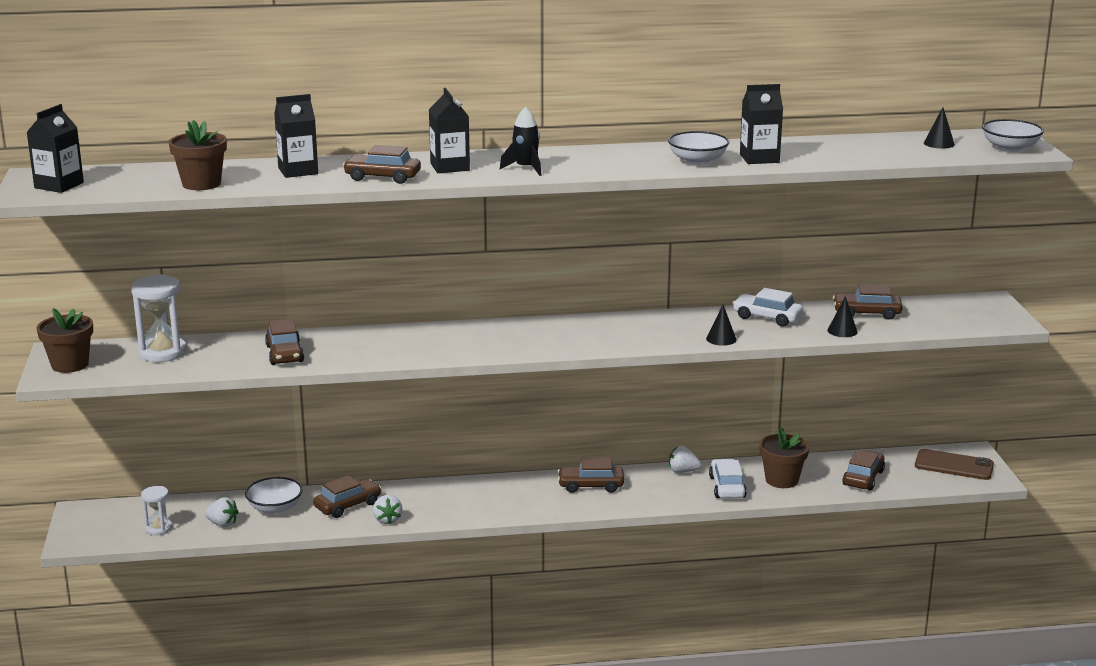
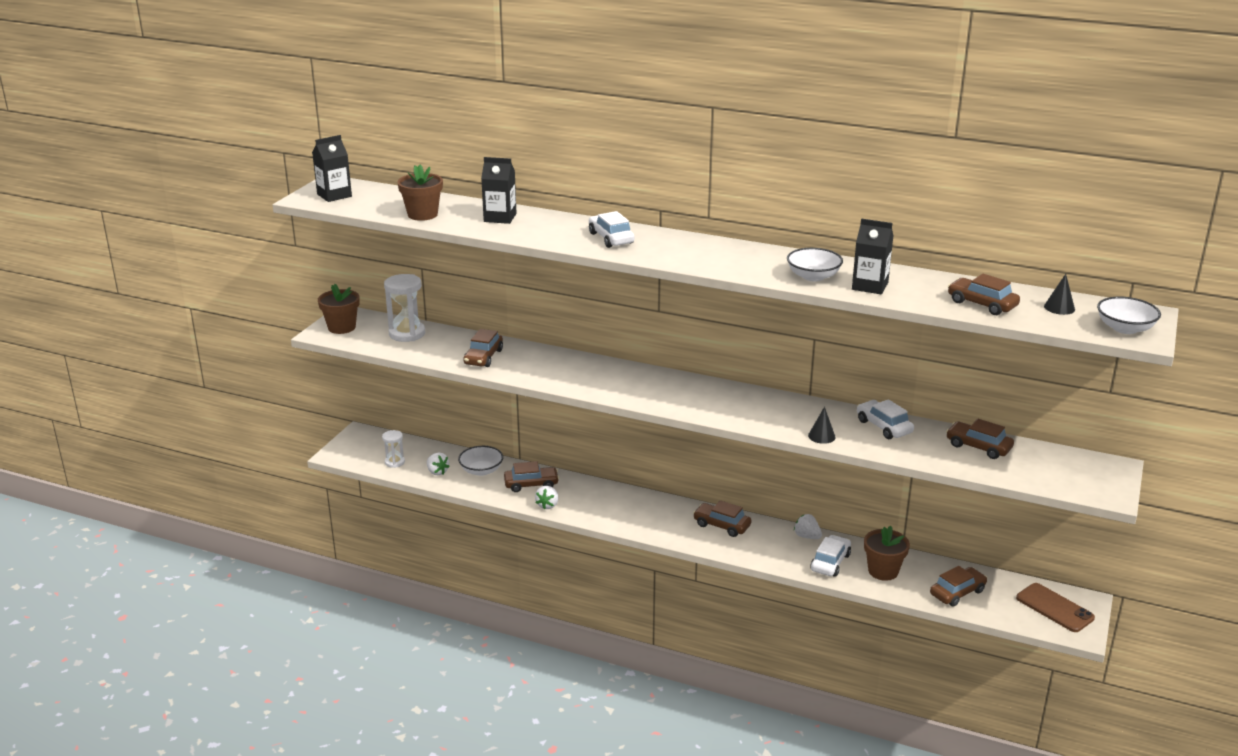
camera: 30 degrees right, 5 degrees up
brown car [343,145,421,184] -> brown car moved to [948,274,1020,315]
black carton [429,88,470,173] -> white car [589,211,635,248]
black rocket [500,107,541,176] -> none
black cone [828,296,858,337] -> none

